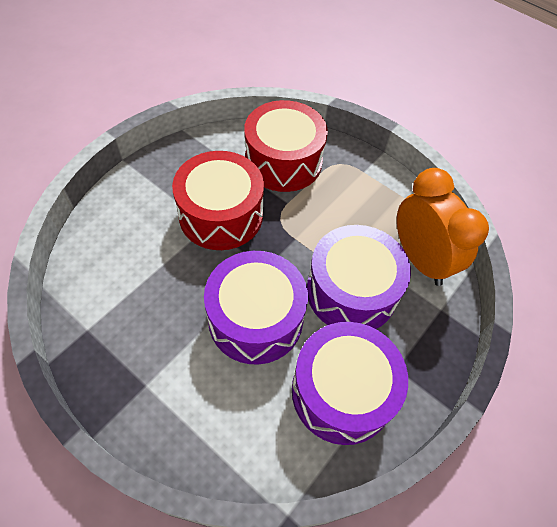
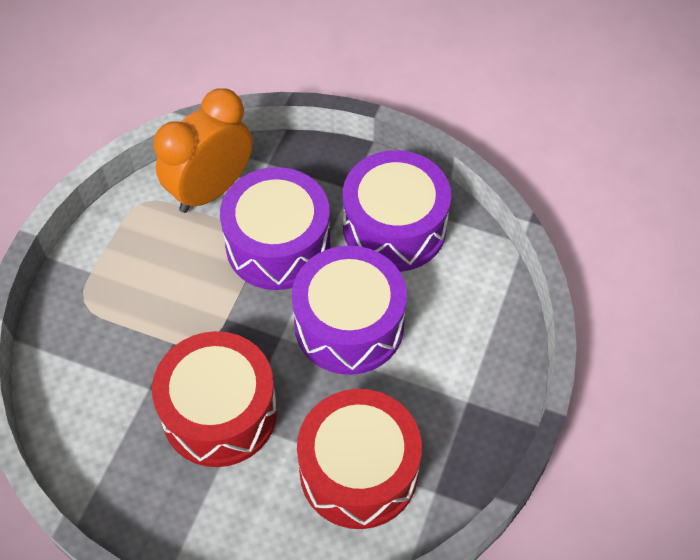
camera: 105 degrees left, 0 degrees up
red drum [244,100,328,192] -> red drum moved to [297,389,422,529]

